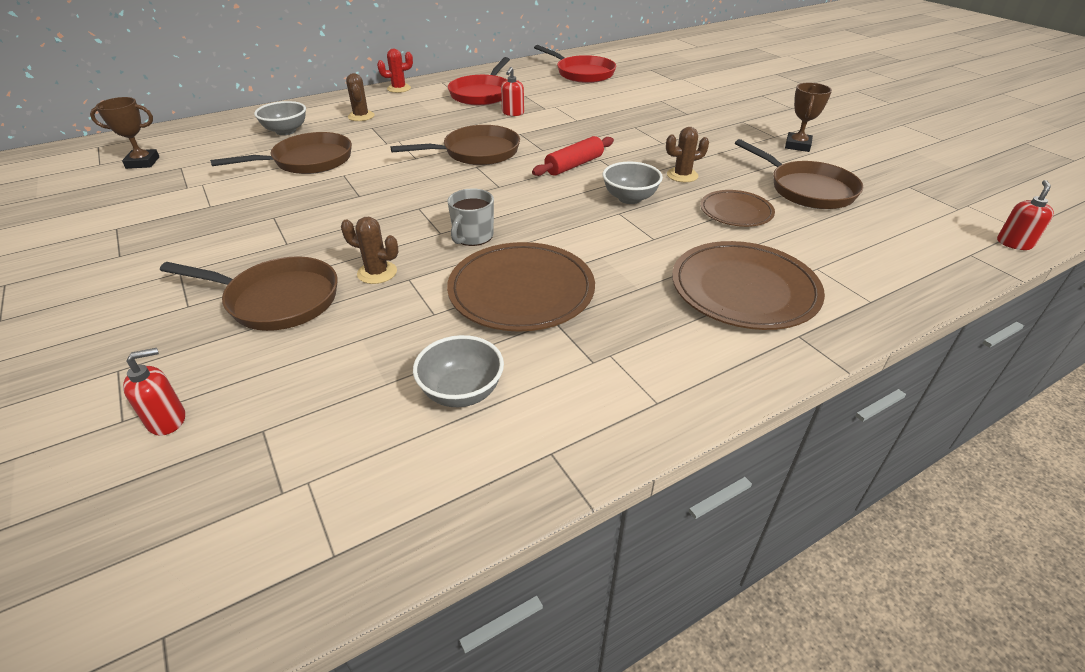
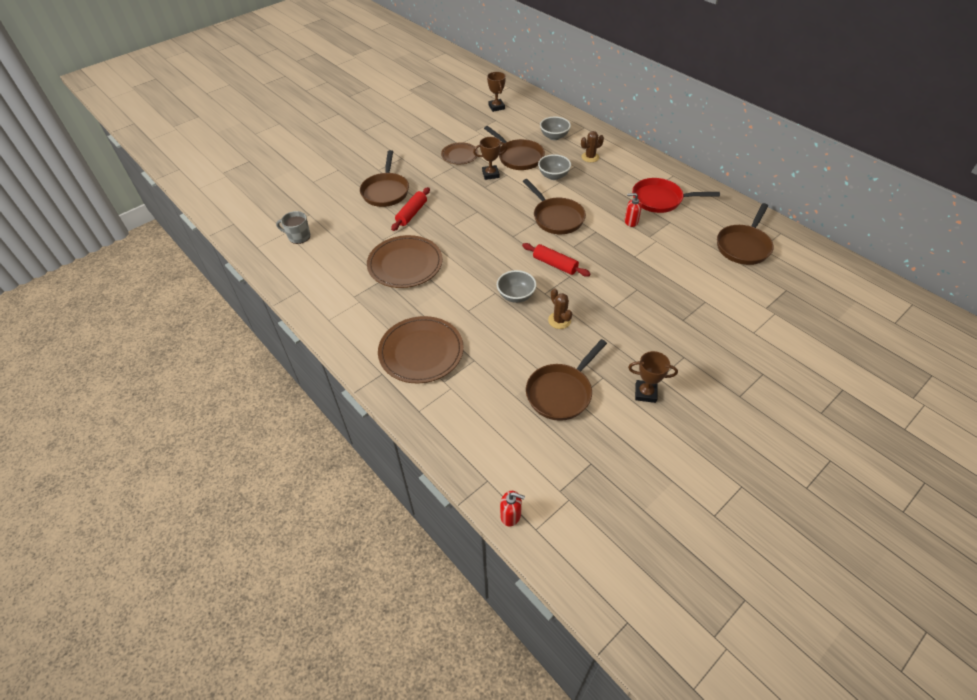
camera: 80 degrees right, 10 degrees up
red soap dispenser [123,348,185,436] -> none
brown cactus [341,217,398,284] -> red rolling pin [391,187,430,231]
red cactus [377,49,413,93] -> none
grey bowl [413,335,504,407] -> grey bowl moved to [538,154,571,180]
grey mug [447,188,494,246] -> grey mug moved to [276,211,310,244]
red pan [534,45,616,83] -> brown pan [717,203,774,265]
brown plate [700,190,775,227] -> brown plate moved to [441,142,479,164]
none -> brown trophy [473,137,507,180]

